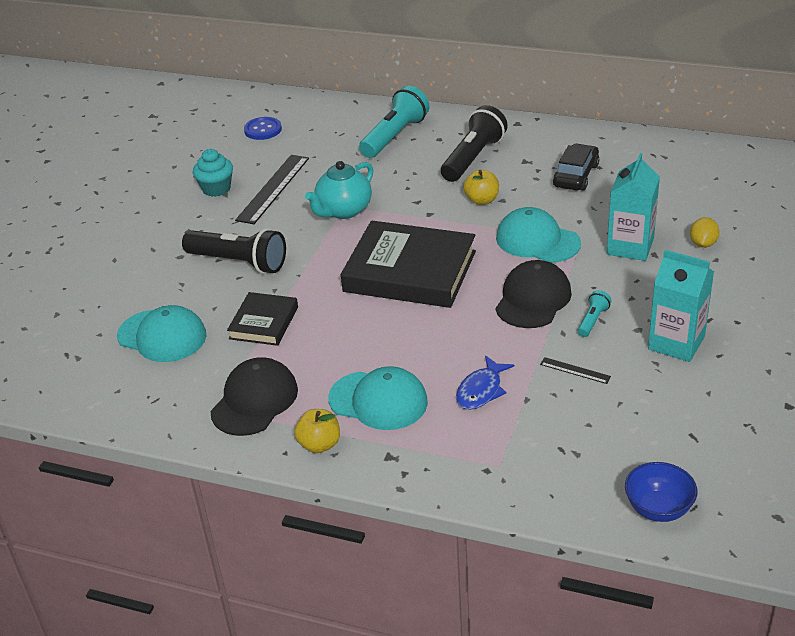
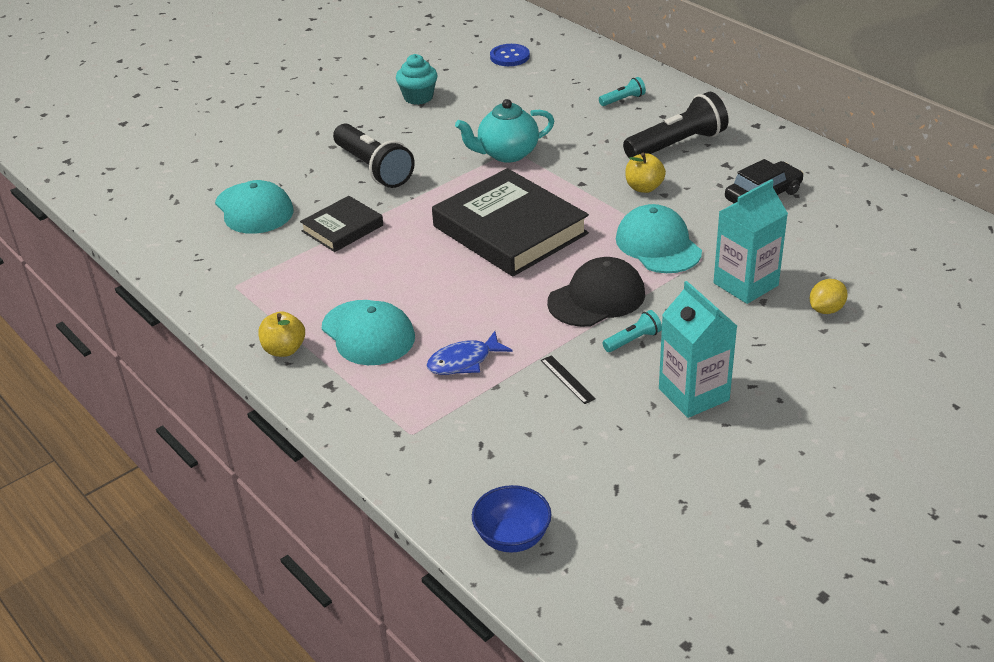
camera: 30 degrees right, 0 degrees up
black cap [211,357,298,436] -> none
black ruler [235,155,309,224] -> none
turquoise flashlight [359,86,429,158] -> turquoise flashlight [599,77,646,106], size x0.47

